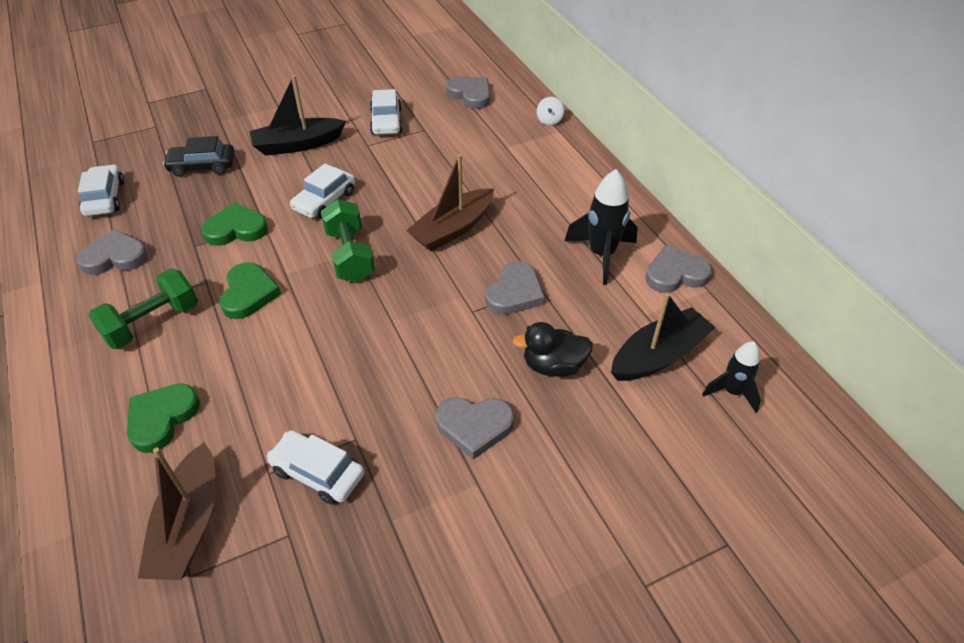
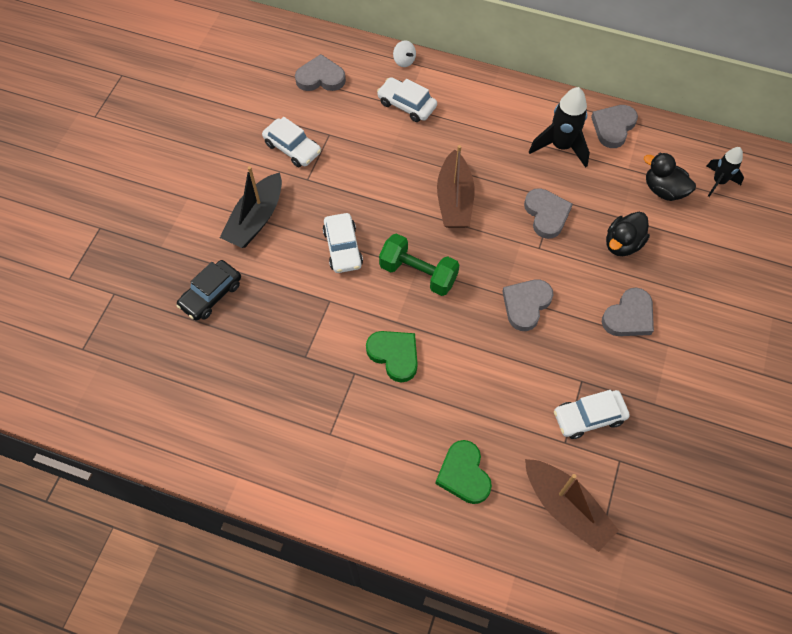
camera: 45 degrees left, 15 degrees up
grey heart [76,229,148,275] -> grey heart moved to [502,280,553,331]
white car [78,164,124,216] -> white car moved to [377,77,437,122]
green dumbbell [88,269,198,349] -> none
green heart [201,203,268,246] -> none
black boat [611,293,716,381] -> black duck [644,153,696,201]

